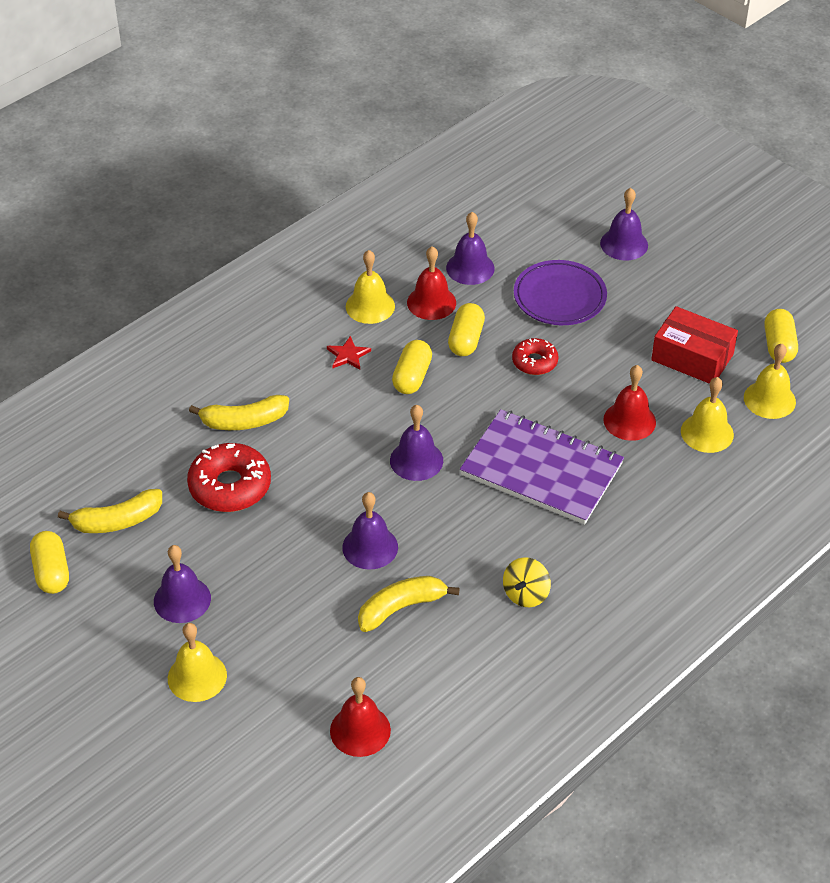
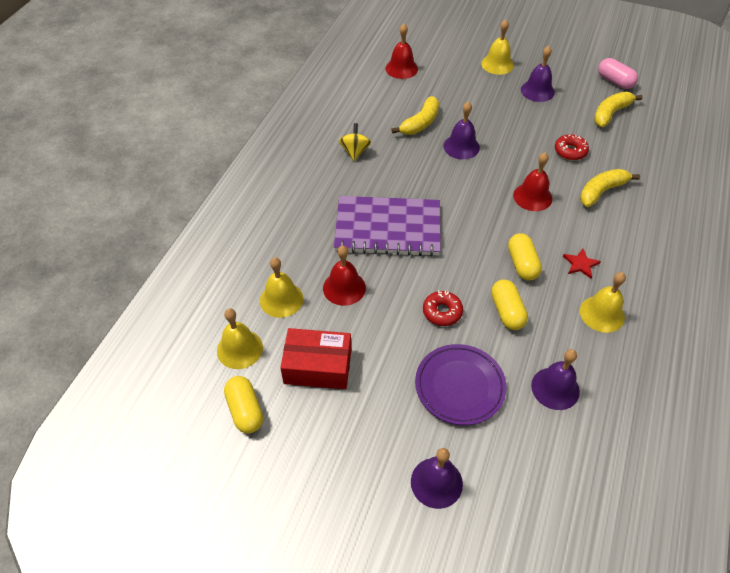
camera: 155 degrees right, 5 degrees up
yellow capsule [30,531,69,594] -> pink capsule [598,58,638,89]
red donut [187,443,271,512] -> red donut [555,134,589,160], size x0.59
purple bell [390,405,443,481] -> none
red bell [407,246,456,320] -> red bell moved to [513,152,552,211]

